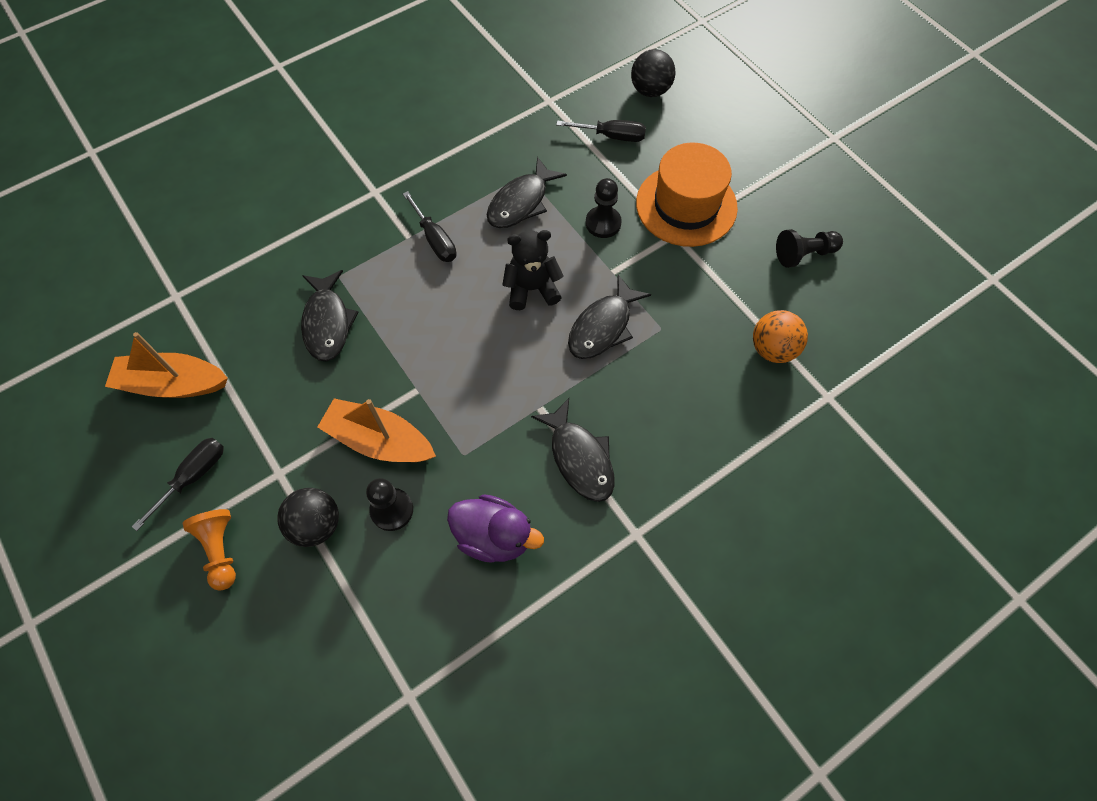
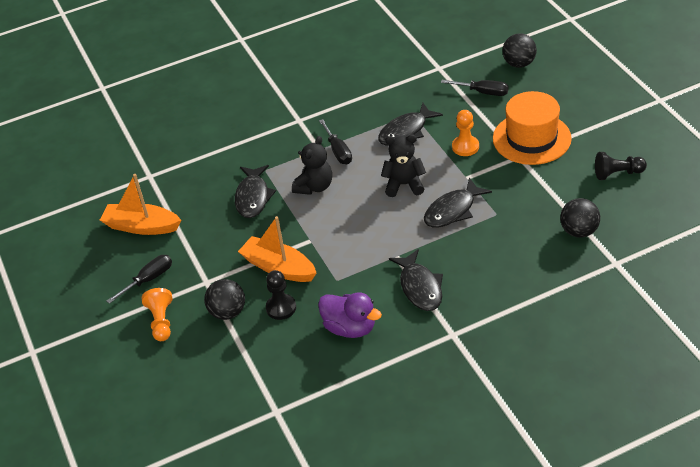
camera: 15 degrees right, 20 degrees down
black pawn [586,178,622,238] -> orange pawn [452,110,479,156]
orange ball [753,310,808,363] -> black ball [560,198,600,238]
none -> black teddy bear [292,136,332,195]

